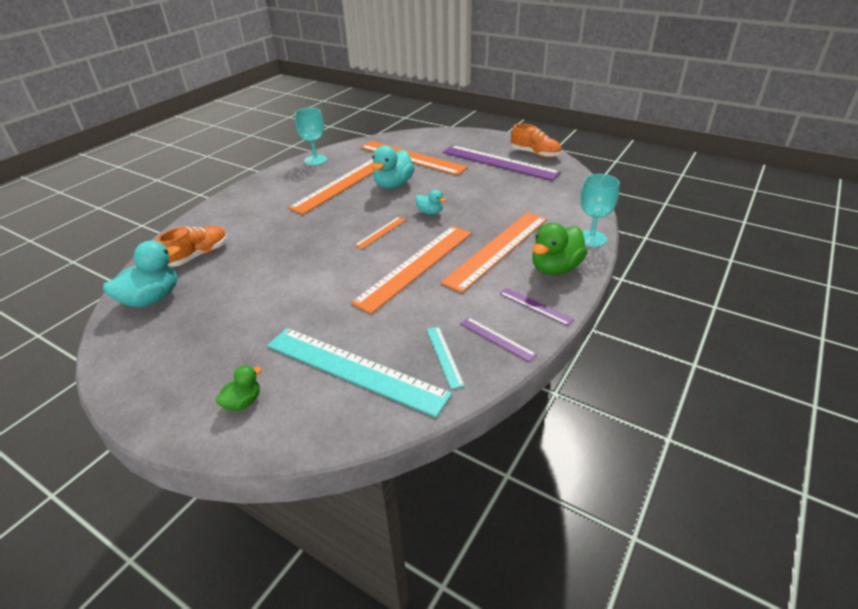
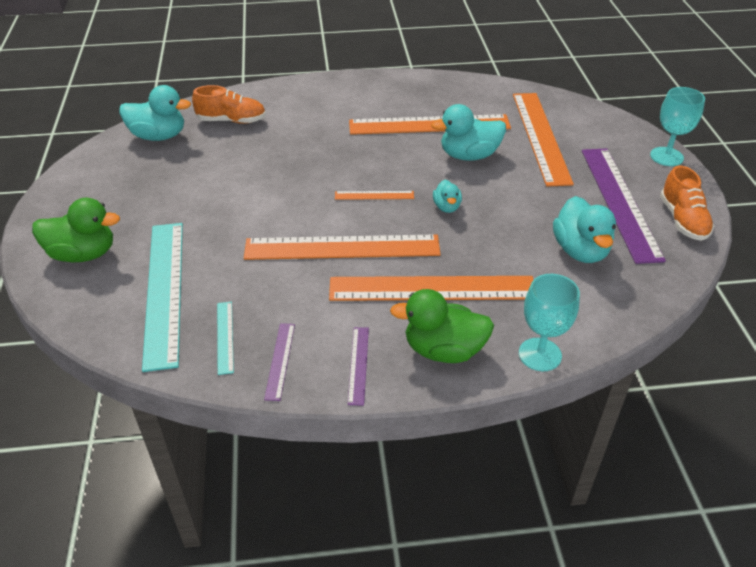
camera: 50 degrees right, 5 degrees up
green duck [216,366,262,411] -> green duck [32,198,120,262], size x1.85
turquoise goblet [295,108,327,165] -> turquoise goblet moved to [650,87,705,166]
turquoise ruler [427,327,465,389] -> turquoise ruler turned 45 degrees counterclockwise [217,302,234,375]
none -> turquoise duck [553,196,616,263]

